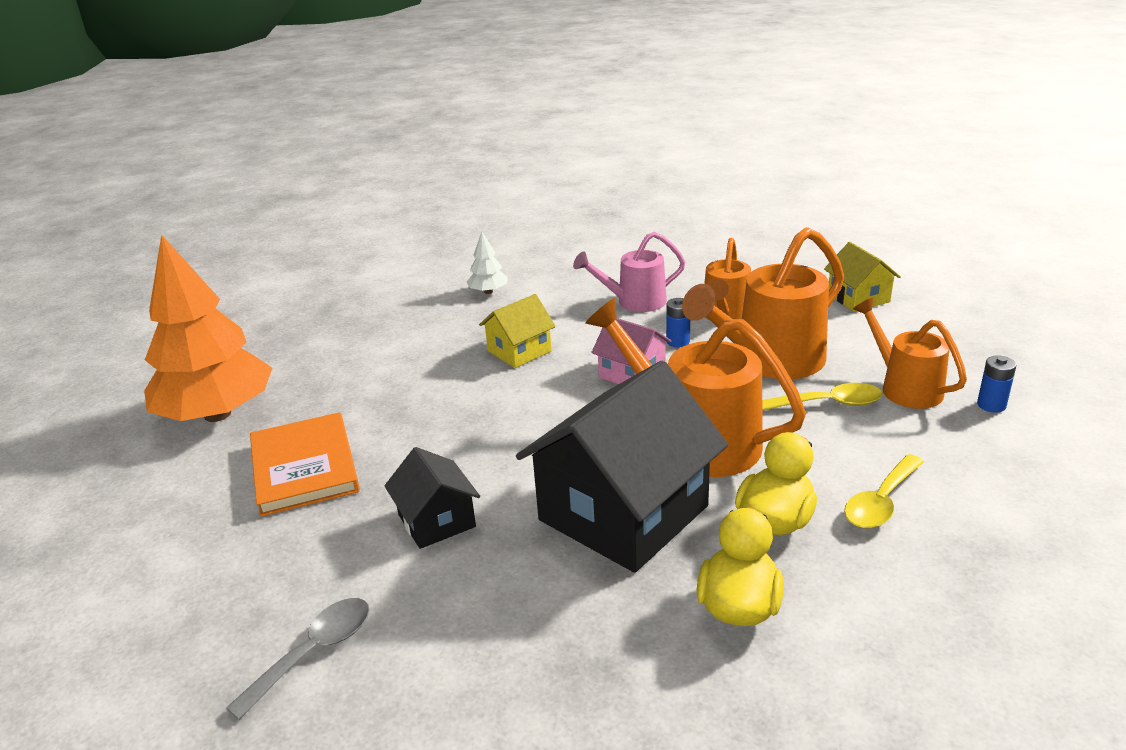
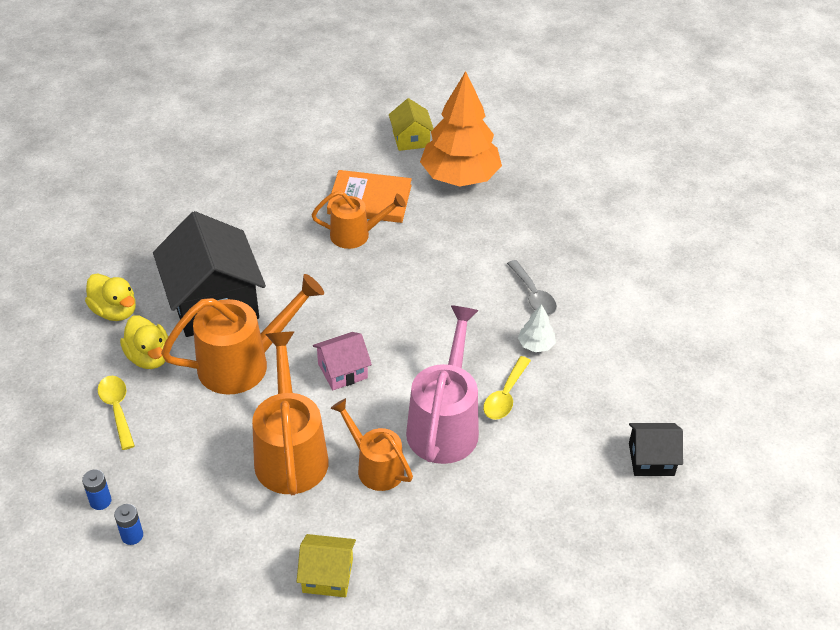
camera: 115 degrees right, 15 degrees up
grey spoon [226,598,370,720] -> grey spoon moved to [507,260,557,315]
black house [385,447,480,549] -> black house moved to [629,423,683,476]
yellow house [479,294,556,368] -> yellow house moved to [389,98,434,151]
pink watering can [573,232,686,312] -> pink watering can [406,305,479,464], size x1.61
blue battery [666,298,690,347] -> blue battery moved to [82,469,112,510]
yellow spoon [762,383,883,411] -> yellow spoon moved to [483,356,531,420]
orange watering can [853,298,967,409] -> orange watering can moved to [311,191,406,249]

